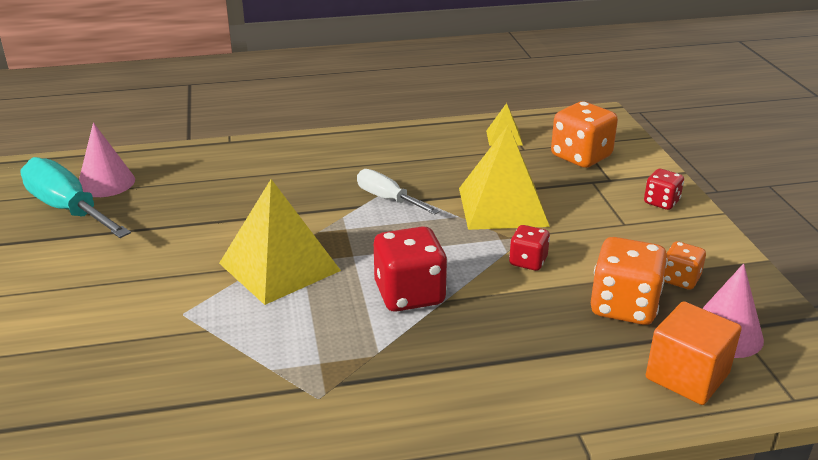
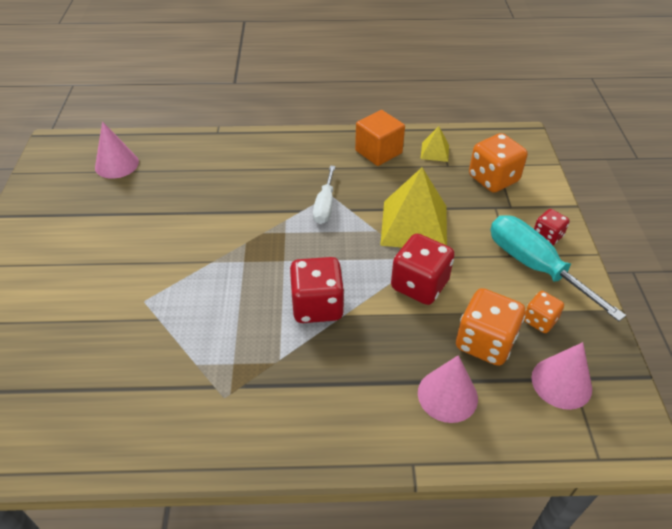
camera: 10 degrees right, 15 degrees up
turquoise screwdriver [20,157,131,238] -> turquoise screwdriver moved to [490,215,626,321]
yellow pyramid [219,179,341,305] -> none
white screwdriver [357,169,439,215] -> white screwdriver turned 135 degrees counterclockwise [313,166,335,224]
red dice [509,225,550,271] -> red dice [391,234,455,305], size x1.77
orange cube [646,301,742,405] -> orange cube moved to [355,110,405,166]
none -> pink cone [418,355,478,423]

